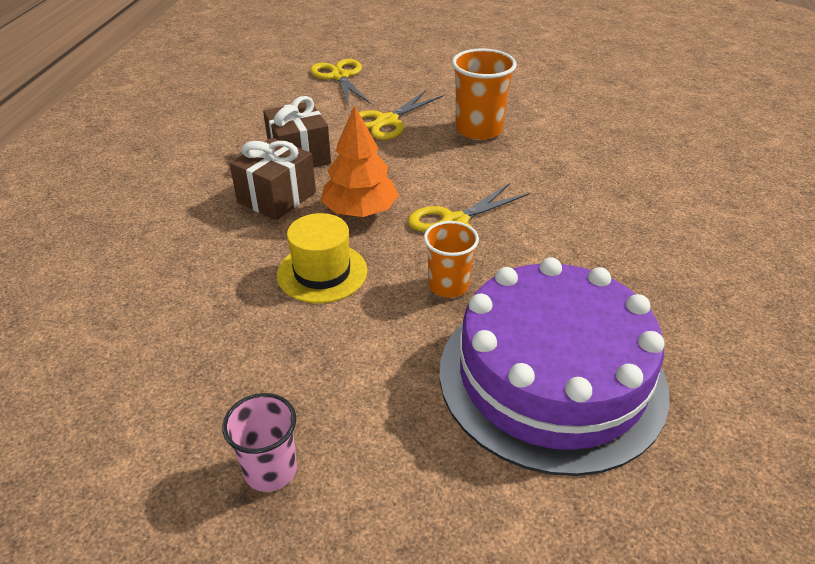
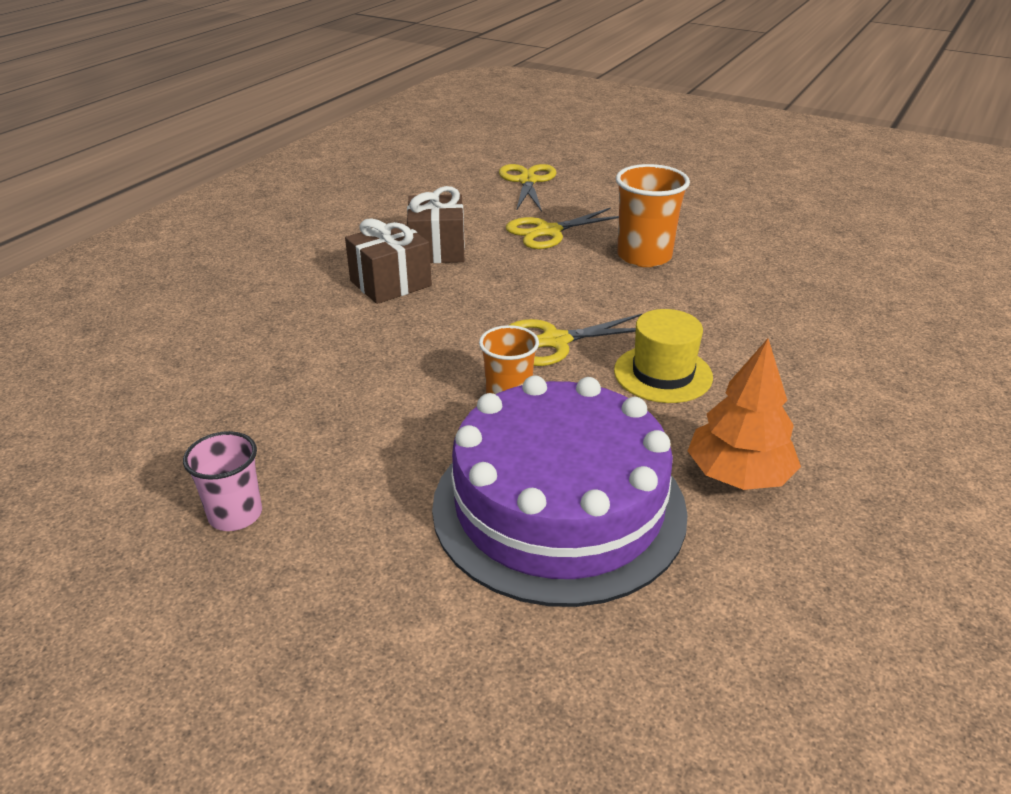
camera: 20 degrees right, 5 degrees down
yellow hat [277,213,367,303] -> yellow hat moved to [614,309,713,403]
orange tree [321,105,399,217] -> orange tree moved to [688,339,801,490]

